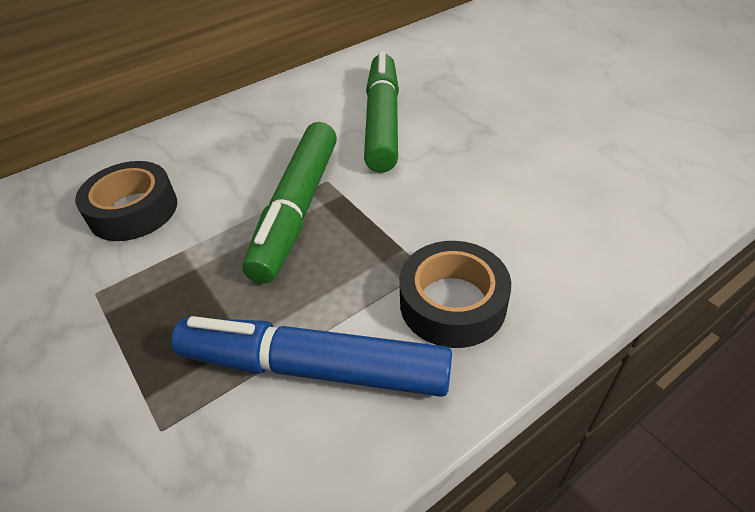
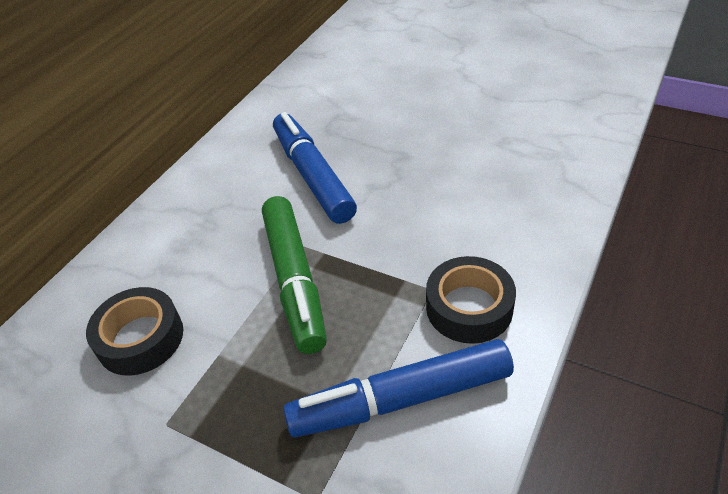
camera: 25 degrees left, 0 degrees up
green marker [364,51,399,173] -> blue marker [273,112,357,224]

